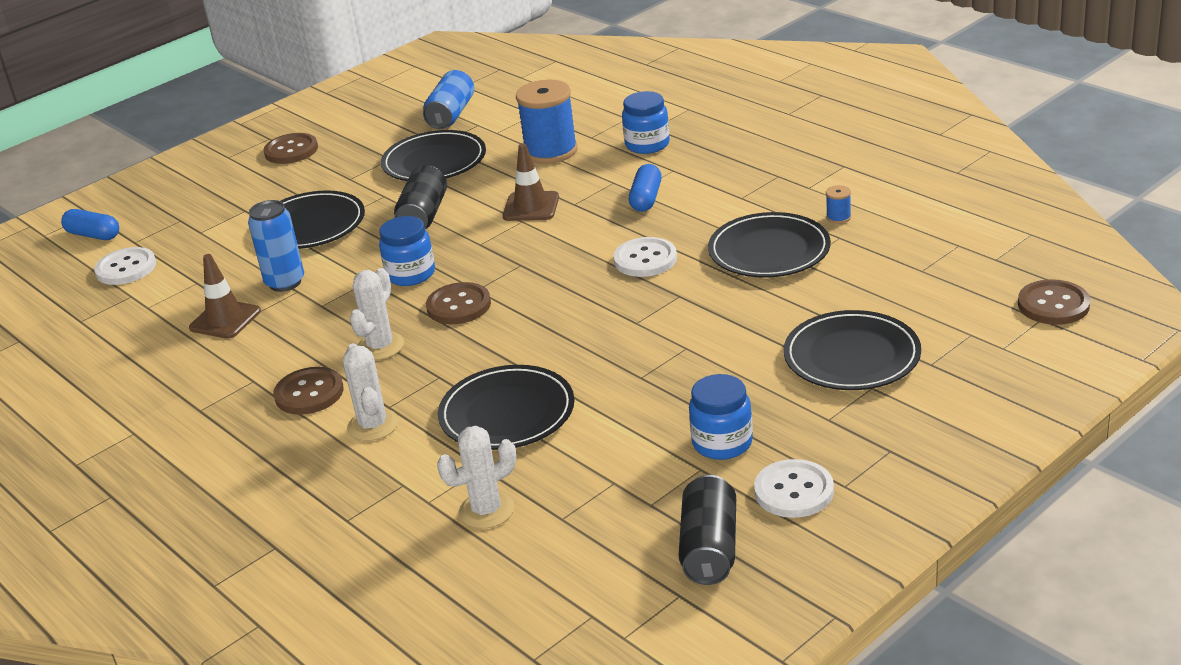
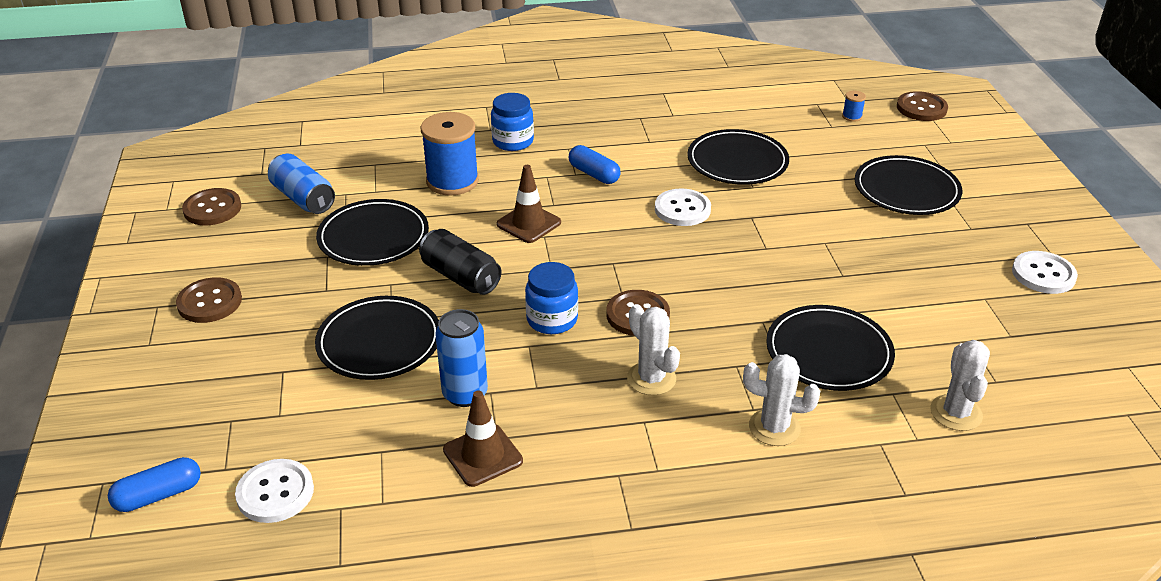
camera: 60 degrees left, 5 degrees up
brown button [273,367,344,415] -> brown button moved to [182,188,241,225]
black can [679,475,736,585] -> none
blue jar [689,374,753,460] -> none
blue spool [826,185,851,224] -> blue spool moved to [842,91,866,122]

